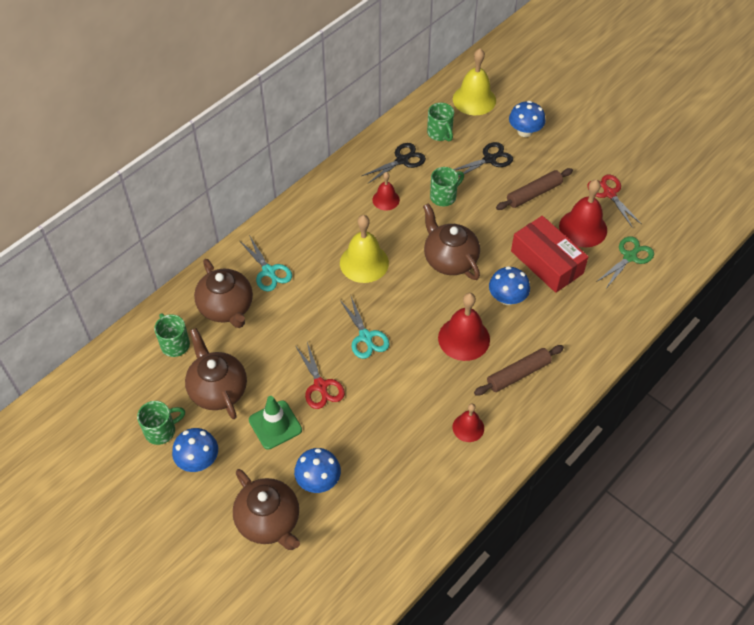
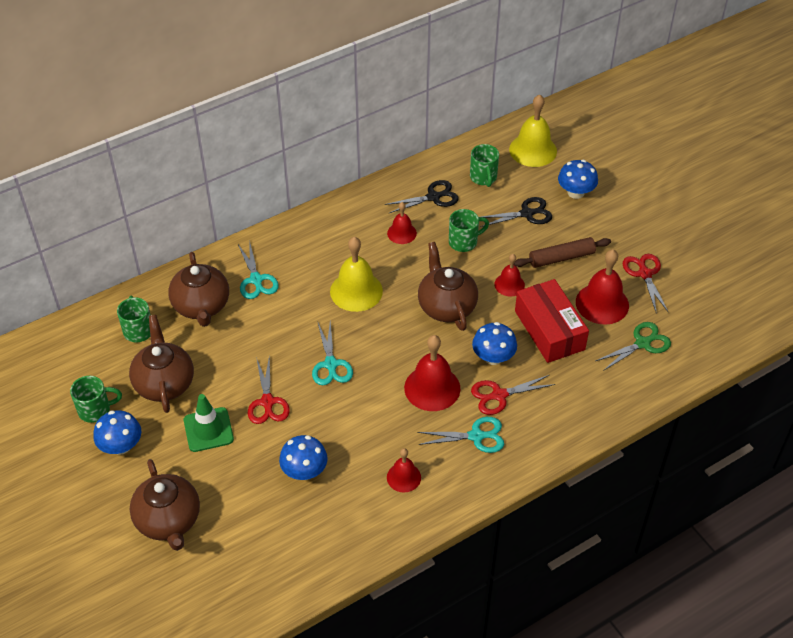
camera: 15 degrees right, 5 degrees down
blue mushroom [294,448,341,493] -> blue mushroom moved to [279,435,328,480]
brown rolling pin [474,345,564,396] -> turquoise scissors [417,417,504,453]
none -> red scissors [471,375,555,415]
none -> red bell [494,254,525,296]

